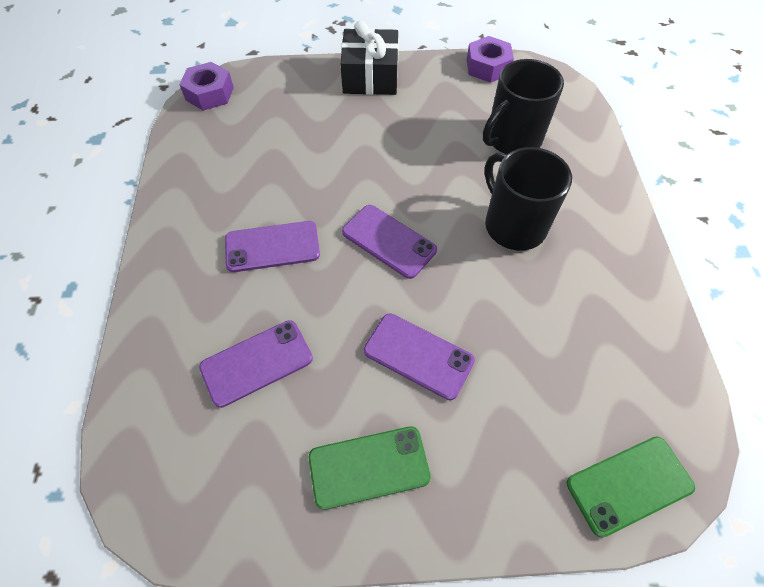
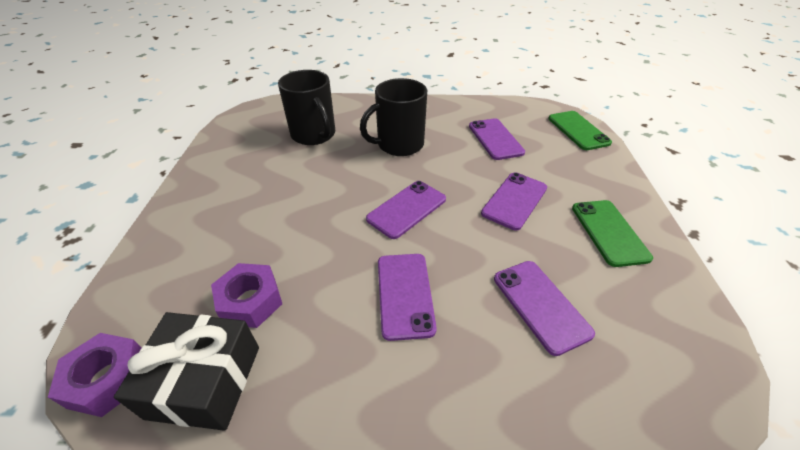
camera: 85 degrees left, 15 degrees down
black gift [340,20,399,95] -> black gift moved to [114,312,259,431]
purple nut [467,36,514,83] -> purple nut moved to [211,263,282,328]
none -> purple phone [469,118,525,160]

